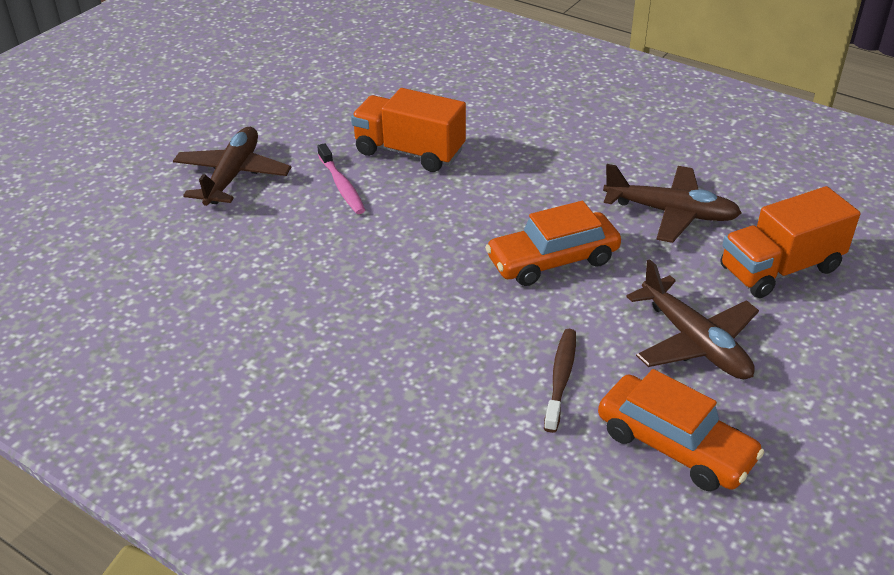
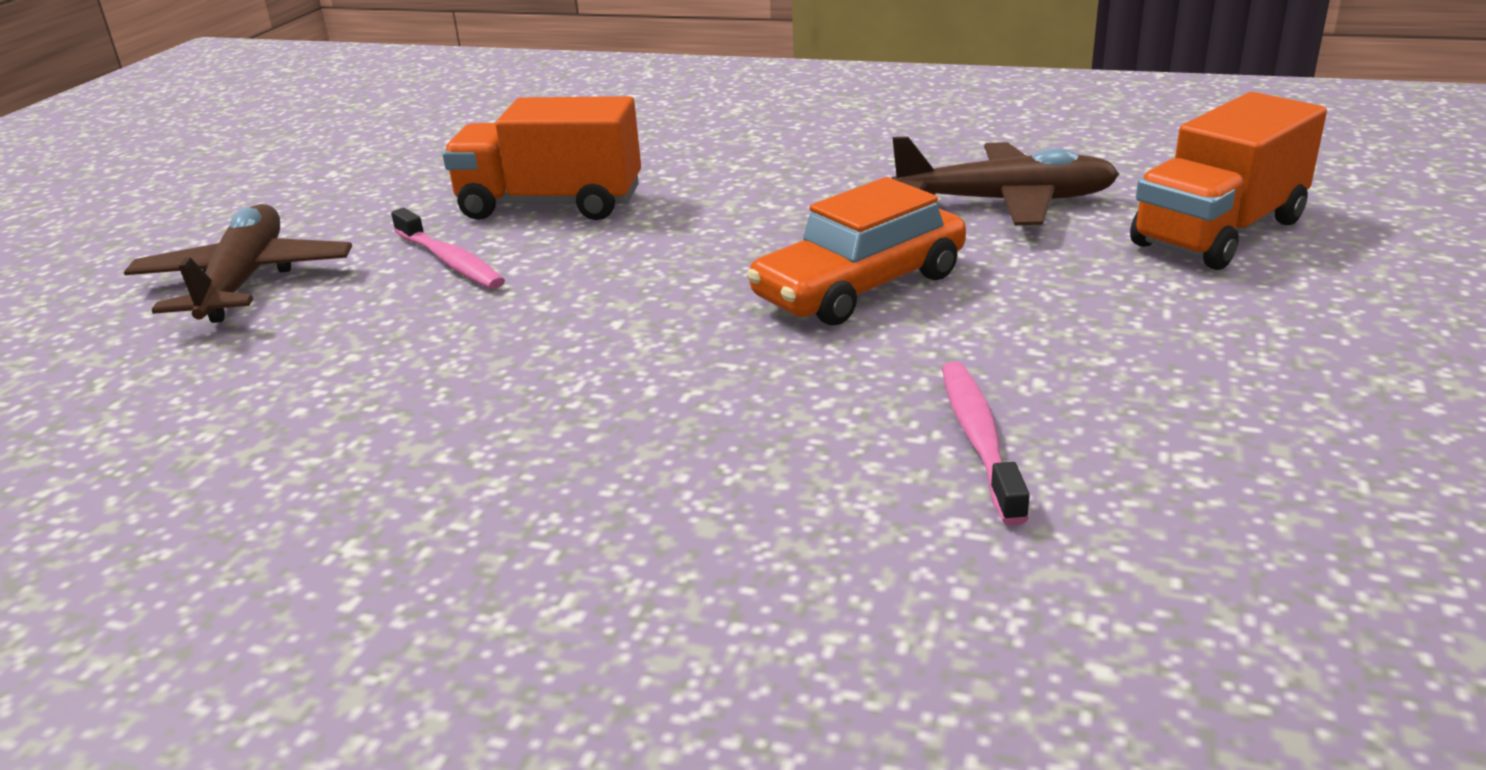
camera: 15 degrees left, 10 degrees down
brown toothbrush [544,329,576,433] -> pink toothbrush [942,361,1030,526]
orange car [598,369,764,491] -> none
brown plane [626,259,759,379] -> none

